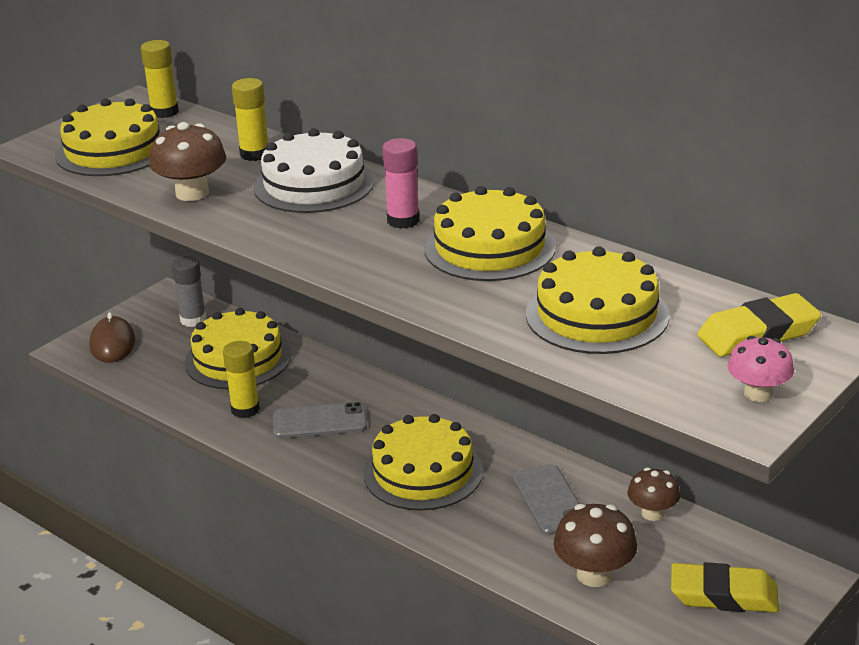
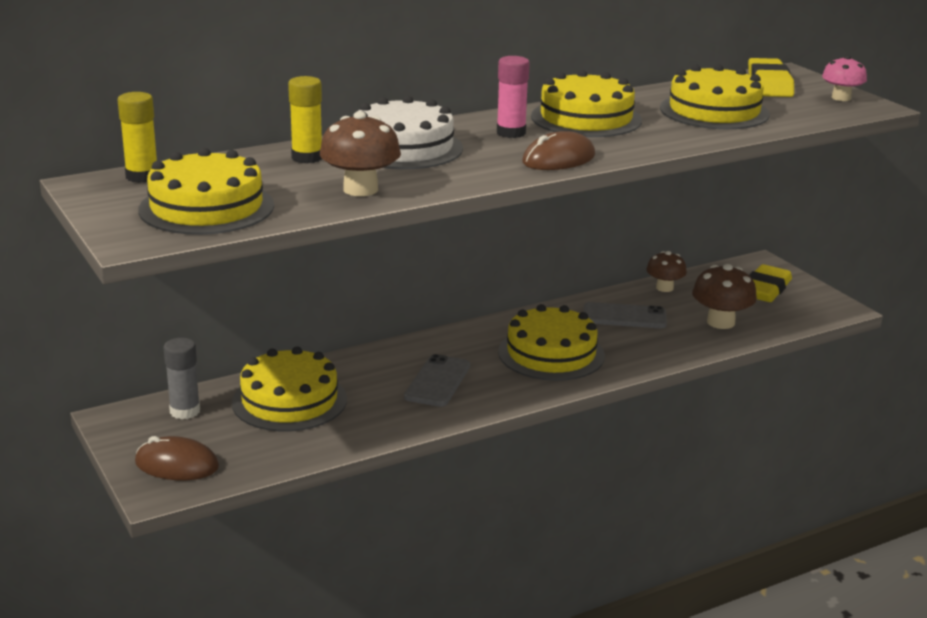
camera: 70 degrees left, 5 degrees down
yellow glue stick [223,341,260,418] -> none
none -> brown mouse [522,131,595,170]

